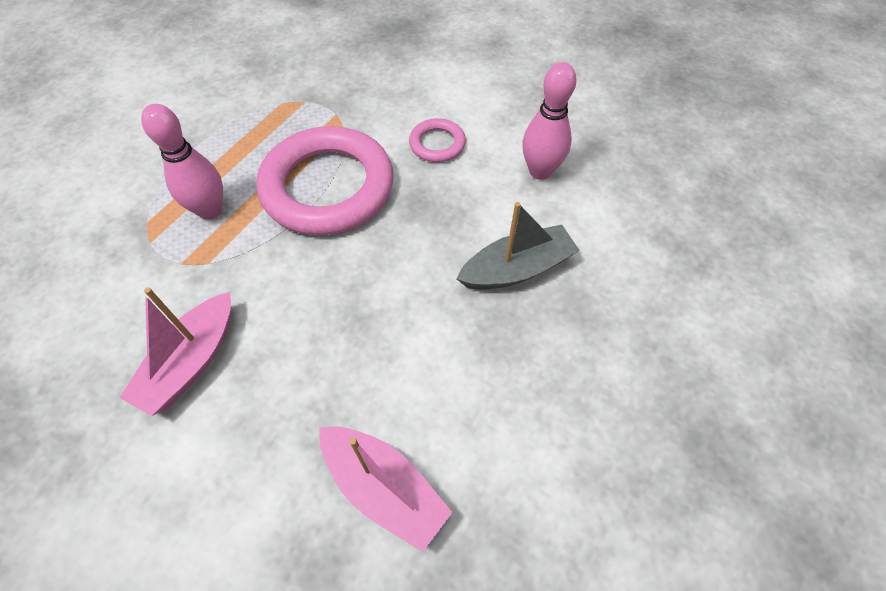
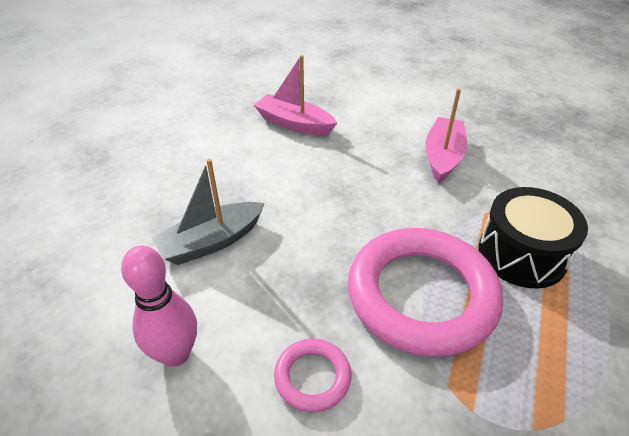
camera: 170 degrees right, 15 degrees down
pink bowling pin [141,104,223,220] -> black drum [479,187,588,289]

